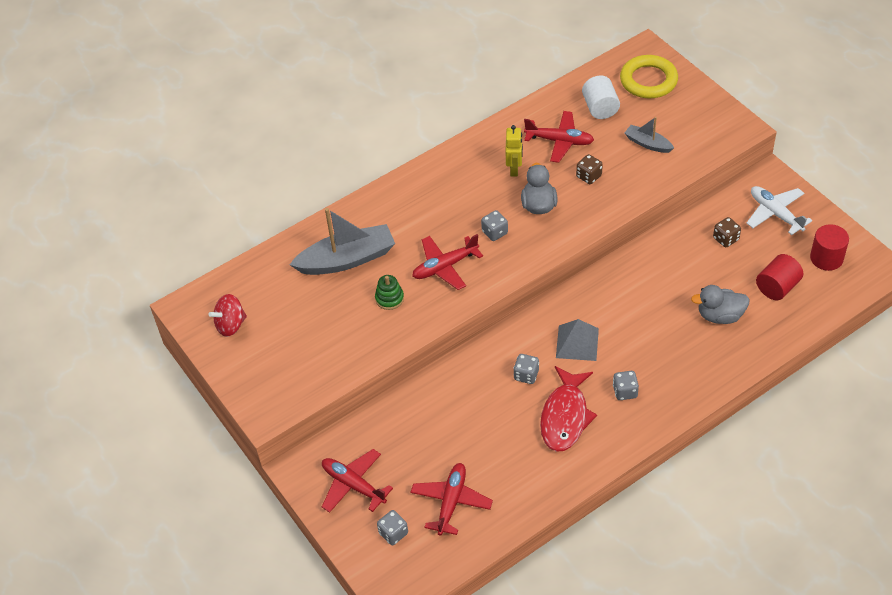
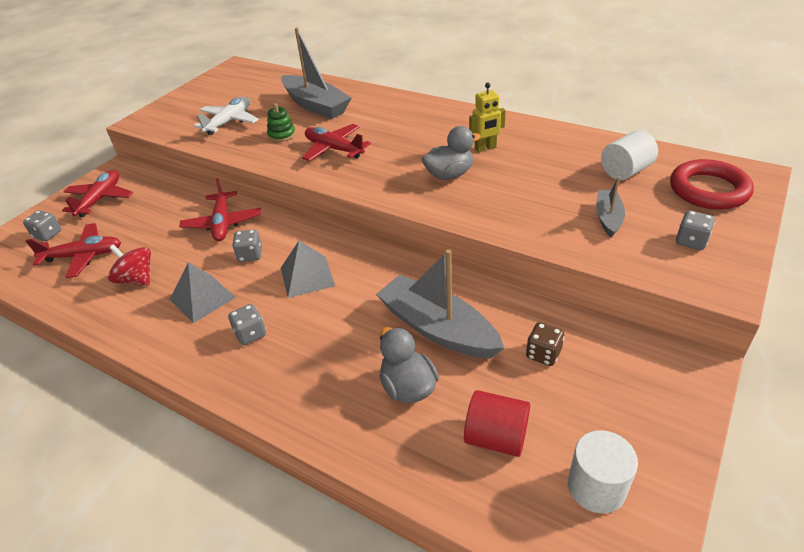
camera: 65 degrees right, 10 degrees down
red spinning top [208,294,247,337] -> red spinning top moved to [108,244,151,286]
grey dice [481,210,508,241] -> grey dice moved to [676,211,715,250]
red plane [524,111,594,163] -> red plane moved to [179,178,261,241]
red fish [540,366,597,452] -> grey pyramid [170,262,236,323]
brown dice [576,154,603,184] -> none
yellow ring [620,55,678,98] -> red ring [670,159,754,210]
white plane [747,186,812,235] -> white plane moved to [193,97,259,135]
red cylinder [810,224,849,271] -> white cylinder [568,430,638,514]
none -> grey boat [376,249,504,359]

